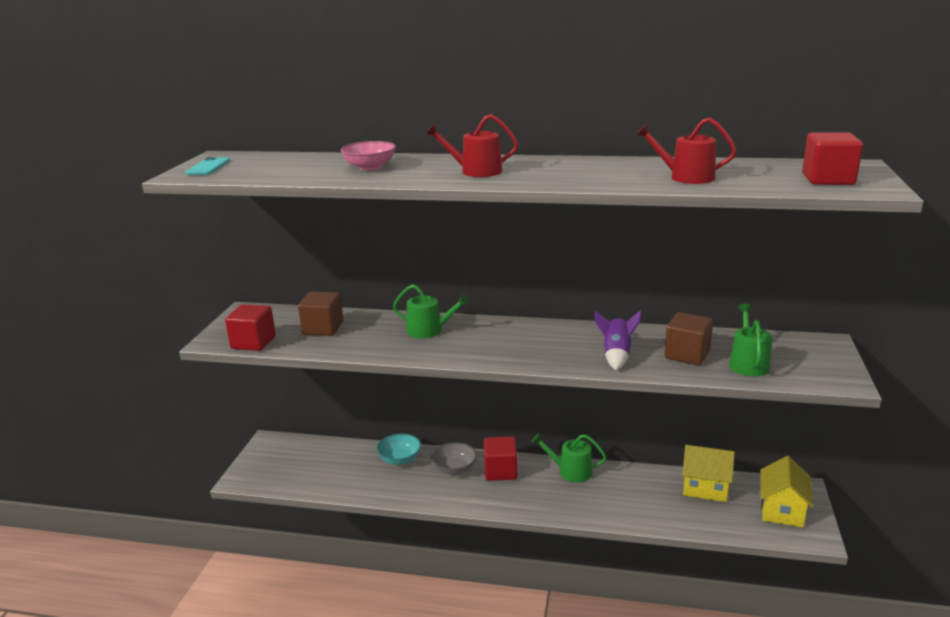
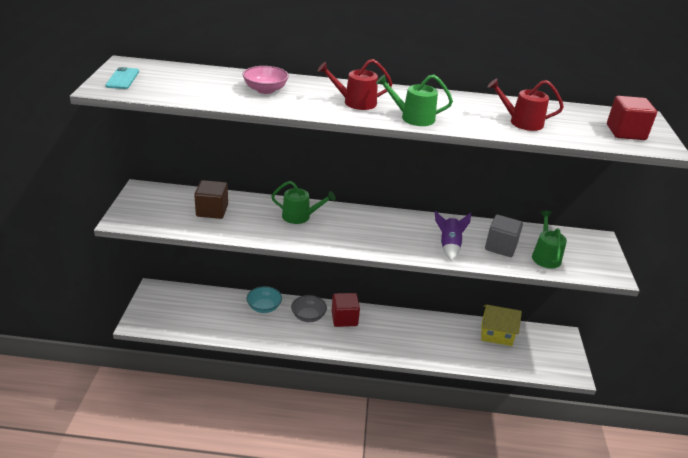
camera: 10 degrees left, 10 degrees up
red cube [225,304,276,351] -> none
green watering can [531,433,607,482] -> green watering can moved to [376,74,453,126]
brown cube [664,312,713,365] -> grey cube [485,215,523,257]
yellow house [760,456,813,527] -> none

